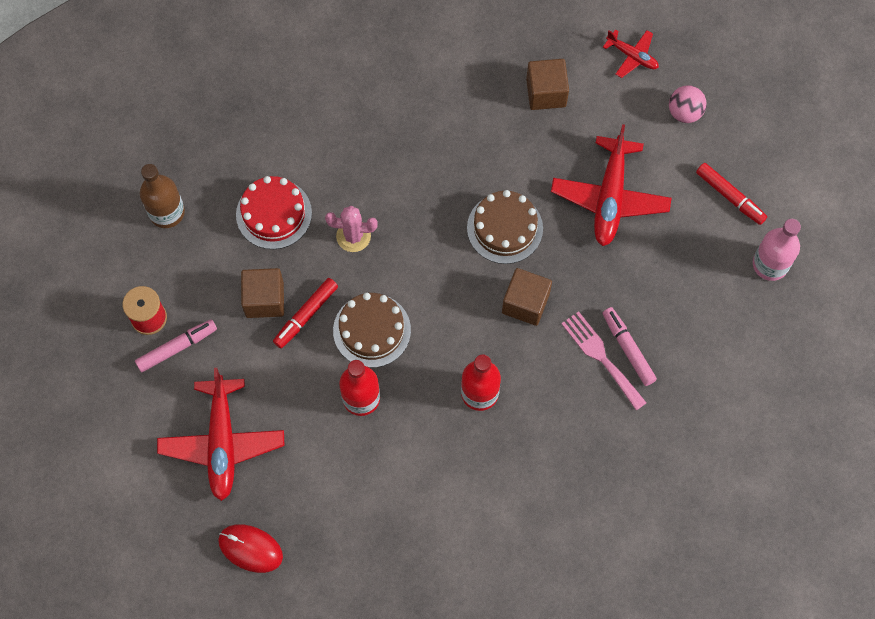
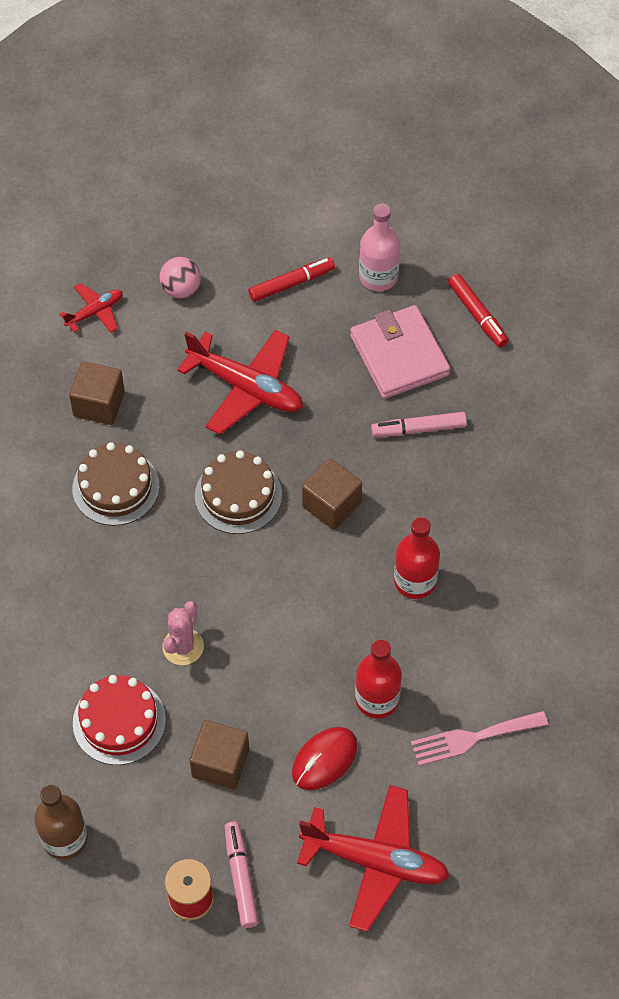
camera: 70 degrees left, 10 degrees down
red mouse [218,524,283,573] -> red mouse moved to [292,727,358,790]
red marker [273,278,338,348] -> red marker moved to [448,274,509,347]
brown cake [333,293,411,368] -> brown cake moved to [72,442,160,526]
pink fork [561,311,647,411] -> pink fork moved to [411,711,548,766]
none -> pink wallet [350,305,450,399]

